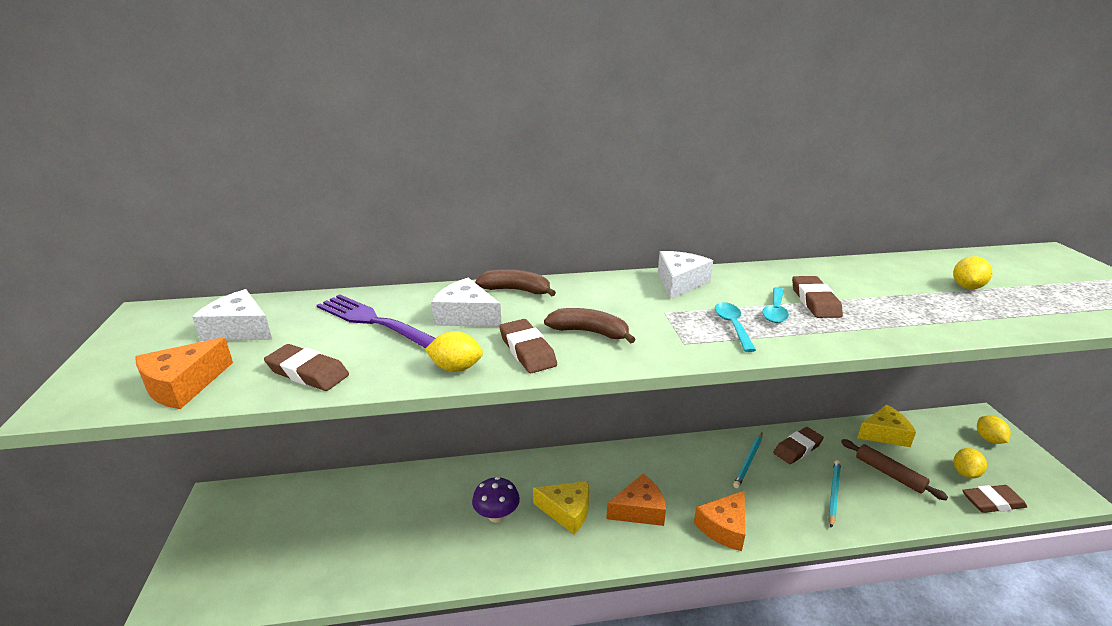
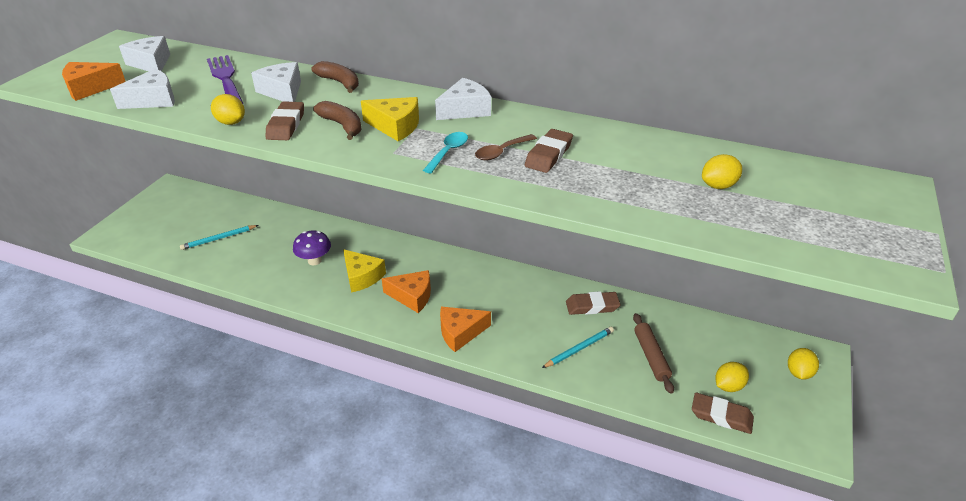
camera: 30 degrees right, 10 degrees up
brown eraser [264,344,349,391] -> white cheese [110,69,175,109]
turquoise pencil [733,433,763,488] -> turquoise pencil moved to [180,225,258,250]
turquoise spoon [762,287,789,323] -> brown spoon [475,134,537,160]
yellow cheese [857,405,916,447] -> yellow cheese moved to [361,97,419,141]

